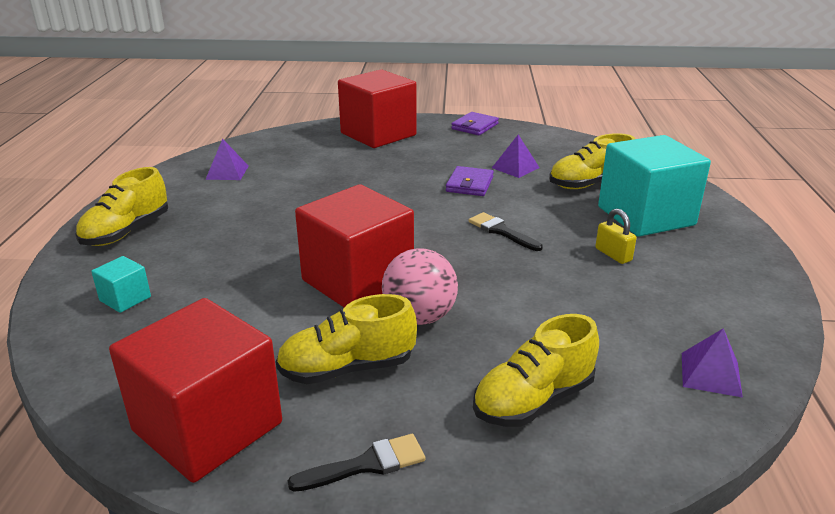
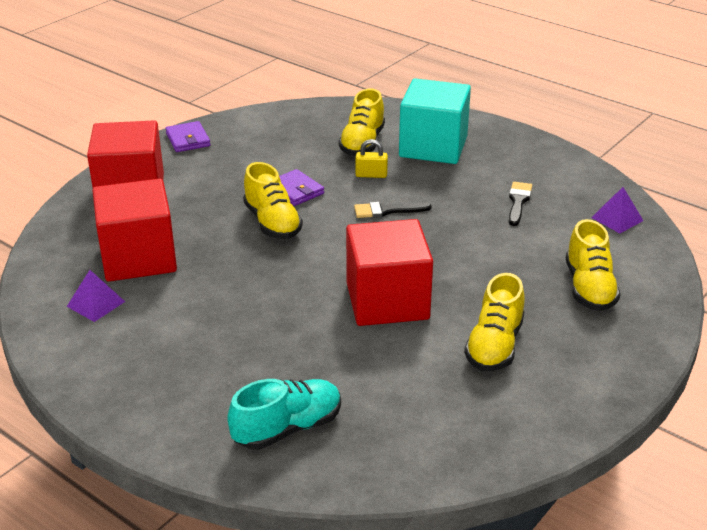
camera: 55 degrees left, 5 degrees up
yellow shoe [75,167,168,246] -> yellow shoe moved to [243,162,303,239]
turquoise cube [91,256,151,313] -> turquoise shoe [227,379,341,450]
red cube [109,298,282,483] -> red cube moved to [93,179,177,282]
black brush [288,434,425,492] -> black brush moved to [509,182,532,226]
pink ball [382,248,458,325] -> none
purple pyramid [492,135,540,178] -> none
yellow padlock [595,208,637,264] -> yellow padlock moved to [355,139,388,178]

